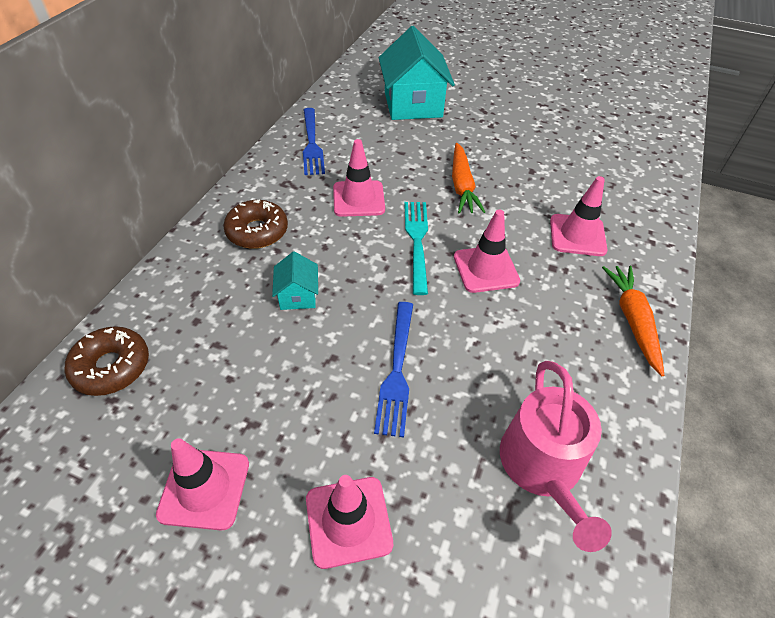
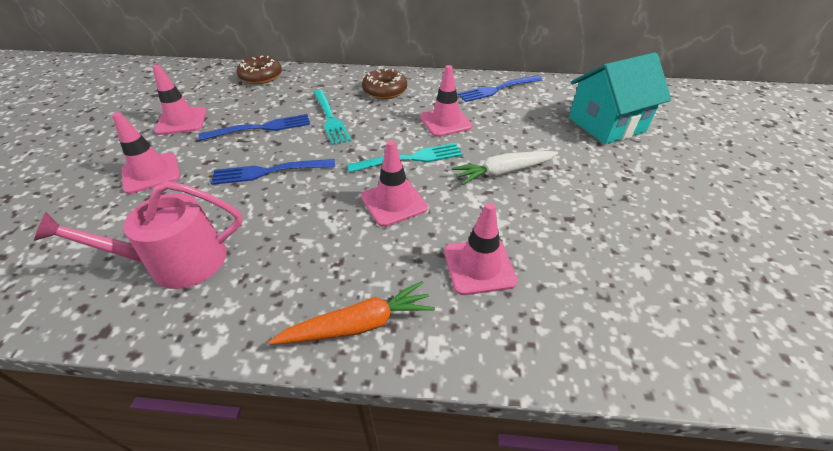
camera: 75 degrees right, 5 degrees down
turquoise house [272,251,318,310] -> turquoise fork [313,90,351,145]
orange carrot [452,143,485,214] -> white carrot [452,151,558,185]
none -> blue fork [198,114,310,141]

